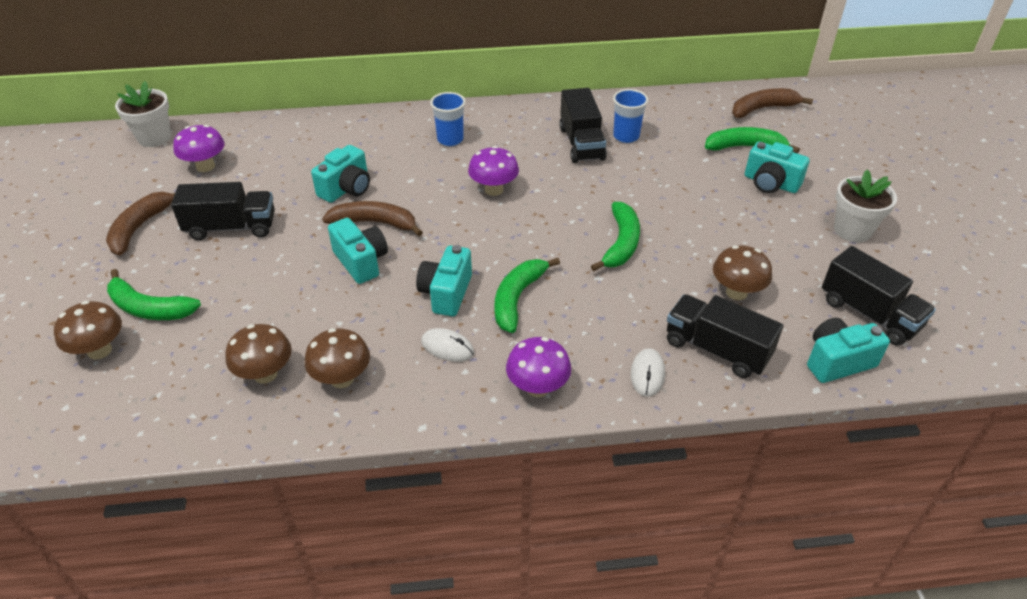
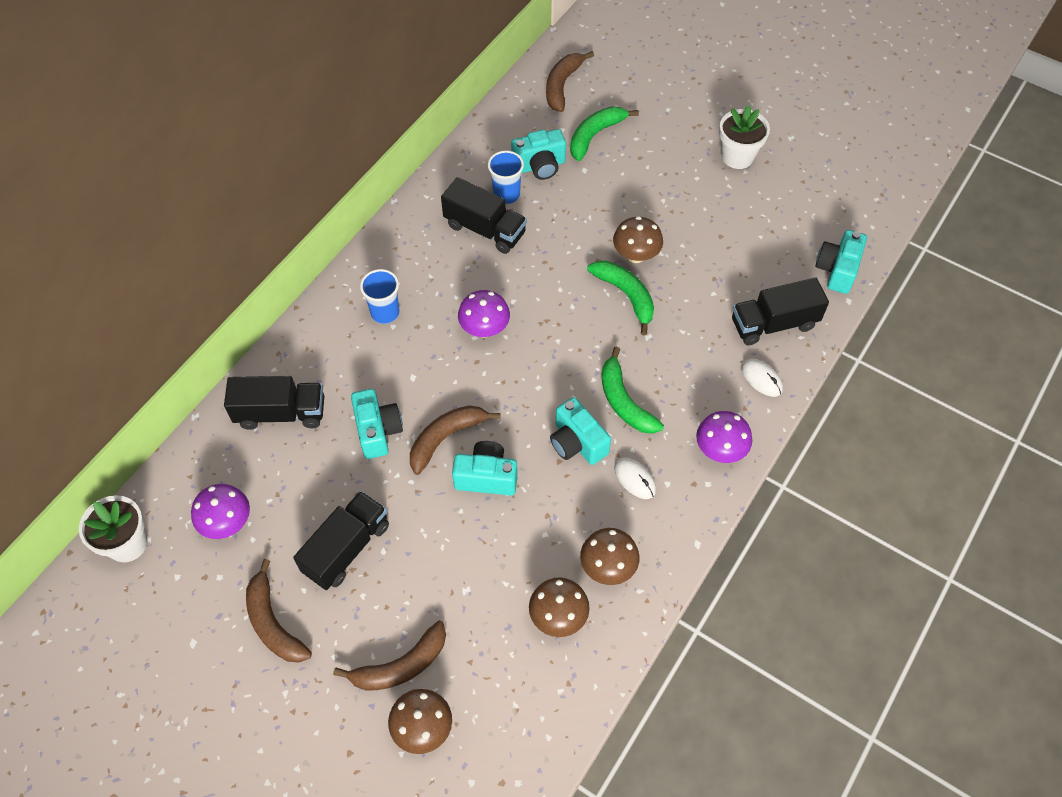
camera: 50 degrees left, 15 degrees up
green banana [107,269,201,320] -> brown banana [333,621,446,691]
white mouse [421,328,474,362] -> white mouse turned 75 degrees clockwise [614,457,656,499]
brown mushroom [713,245,772,300] -> brown mushroom moved to [613,216,663,263]
turquoise camera [745,141,810,193] -> turquoise camera moved to [511,129,566,180]
black truck [822,246,936,346] -> black truck moved to [224,376,324,430]

